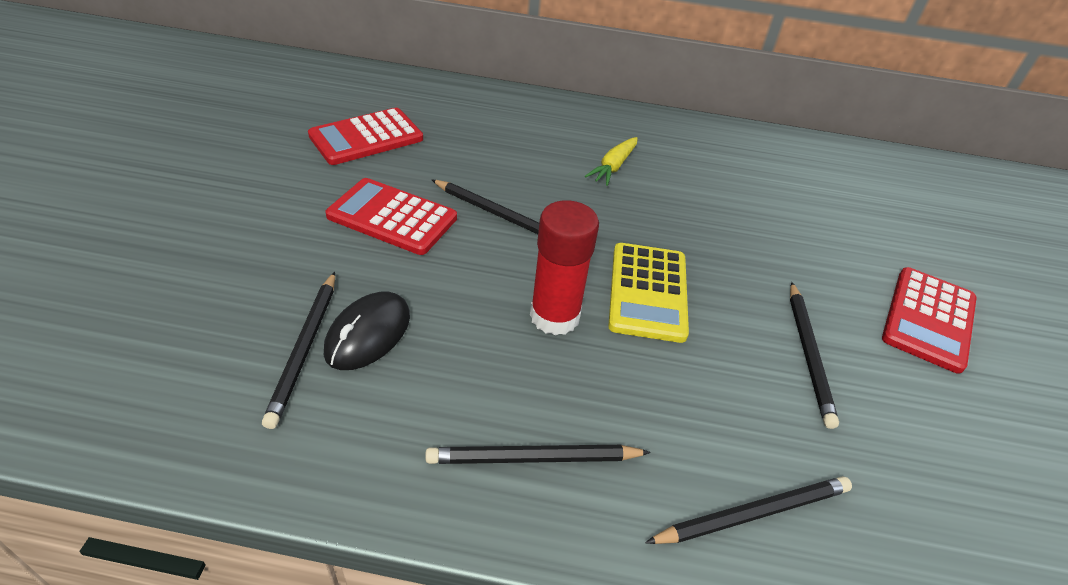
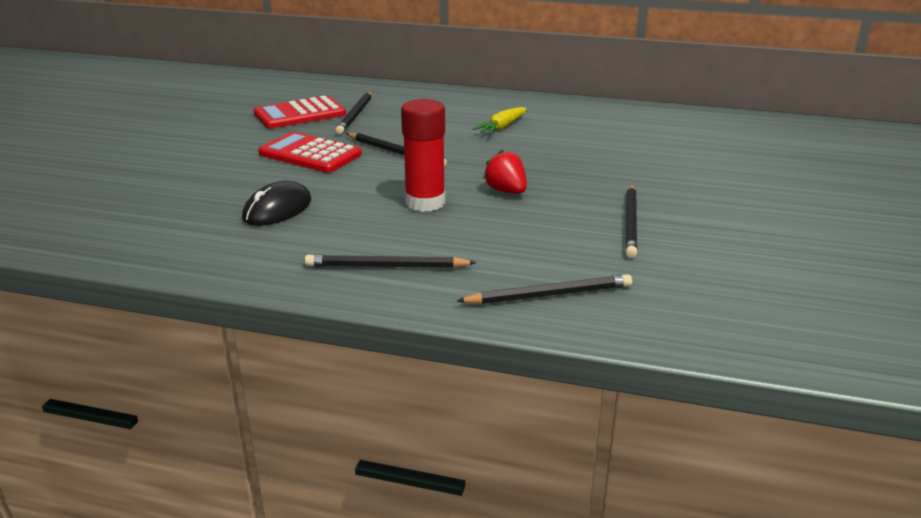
camera: 10 degrees right, 15 degrees down
black pencil [262,272,335,429] -> black pencil moved to [335,92,372,134]
yellow calculator [608,243,689,343] -> red strawberry [483,150,527,194]
red calculator [882,267,977,374] -> none

